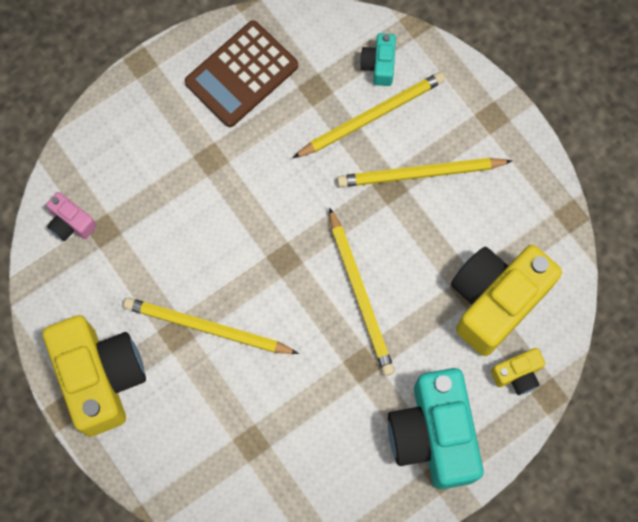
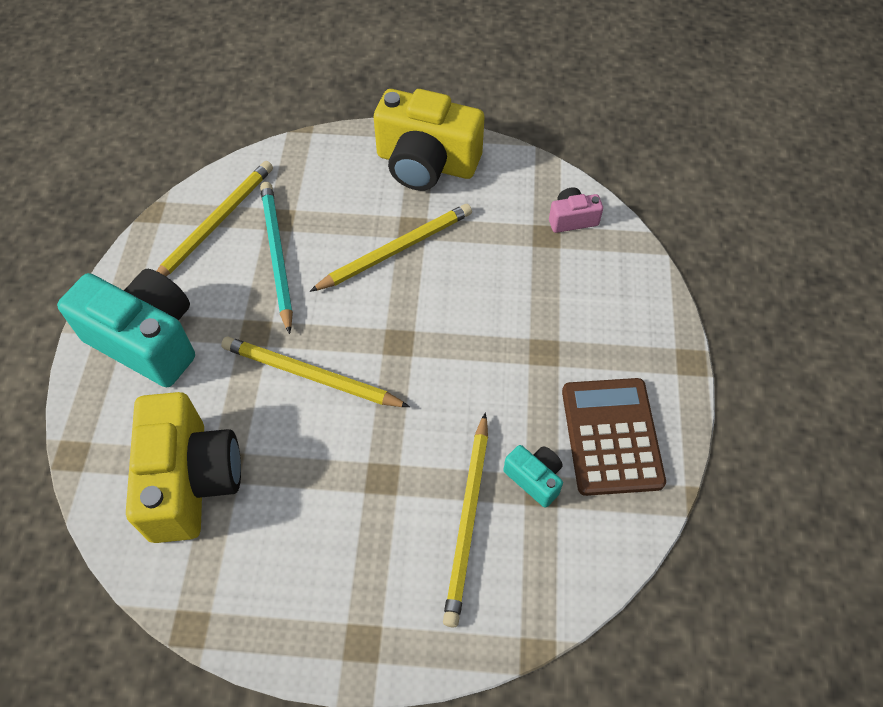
camera: 130 degrees right, 15 degrees down
yellow pencil [337,158,512,187] -> yellow pencil moved to [157,161,273,276]
turquoise camera [360,33,396,86] -> turquoise camera moved to [503,445,563,508]
yellow camera [491,348,545,395] -> none
none -> turquoise pencil [260,182,293,334]

